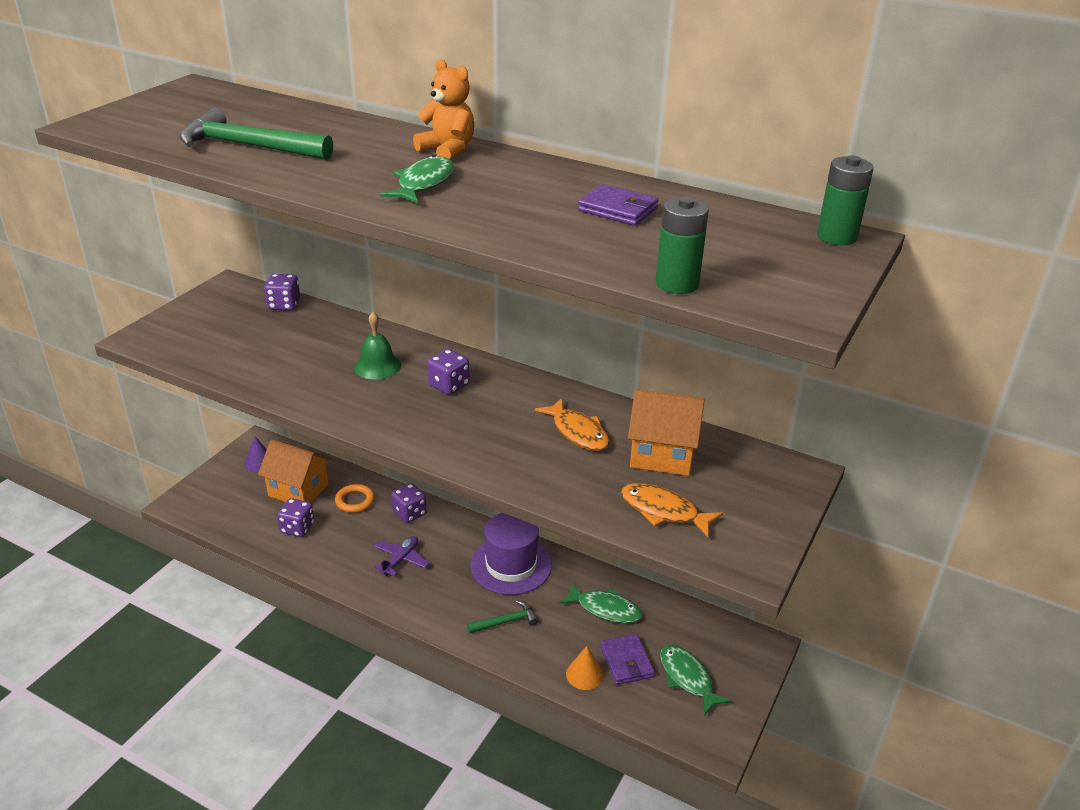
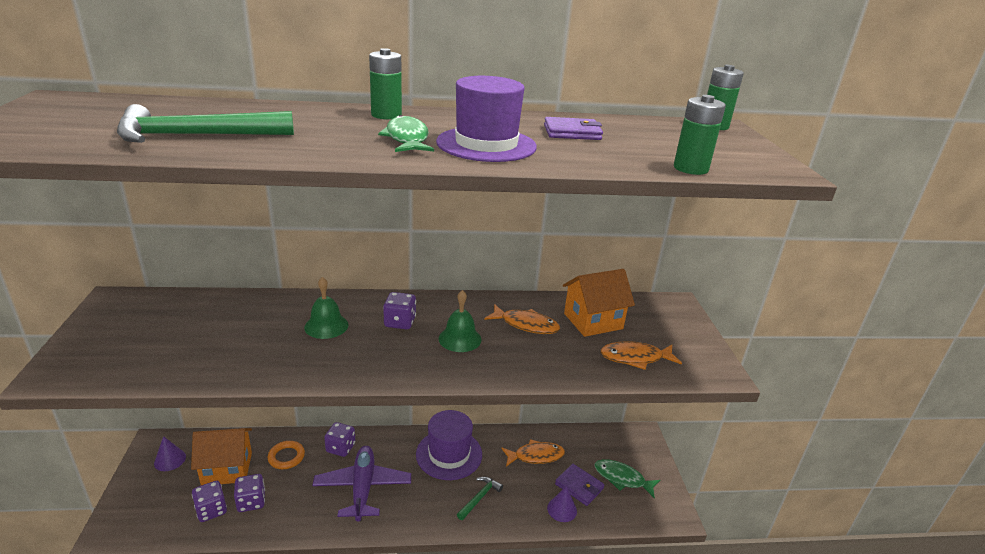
camera: 35 degrees left, 5 degrees down
purple dice [264,274,300,311] -> purple dice moved to [192,481,227,522]
purple plane [374,536,429,576] -> purple plane [313,446,411,521], size x1.76
orange teddy bear [413,59,474,160] -> green battery [369,48,402,119]
green fish [559,583,642,623] -> orange fish [501,439,565,466]
orange cone [566,646,604,690] -> purple cone [547,486,577,522]
none -> purple hat [436,76,537,162]
none -> green bell [438,290,482,352]

